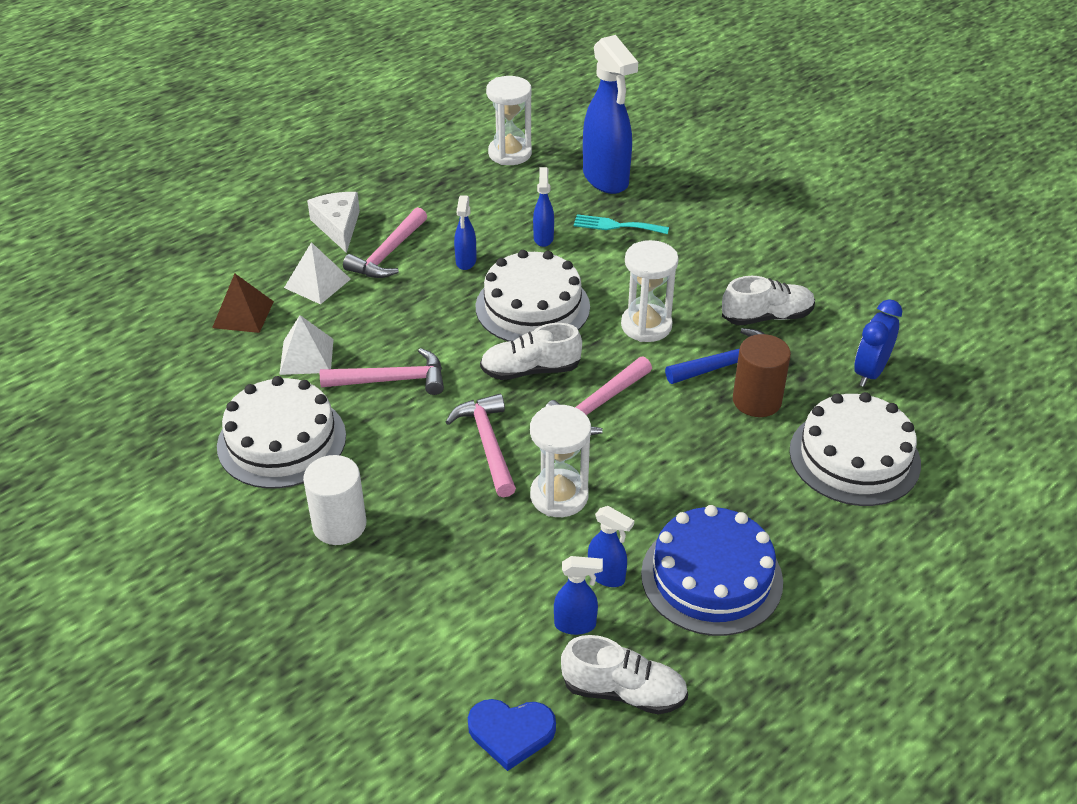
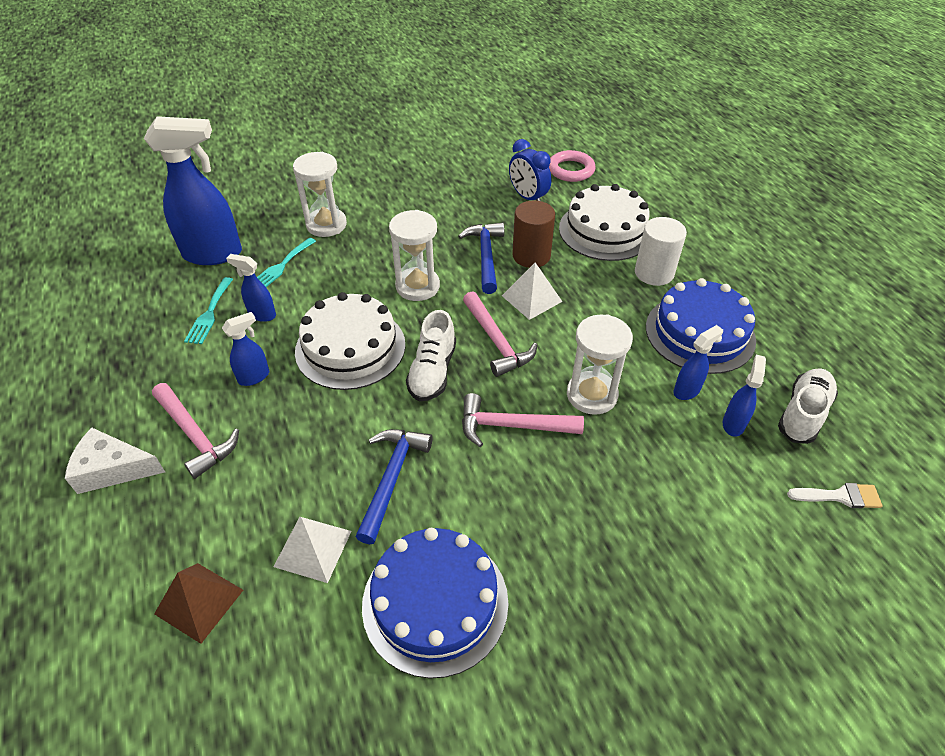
camera: 70 degrees left, 5 degrees up
white cake [217,376,346,489] -> blue cake [362,528,508,678]
white pyramid [284,242,351,304] -> white pyramid moved to [502,262,563,320]
white cylinder [303,455,367,545] -> white cylinder moved to [635,217,687,286]
pink hammer [320,348,444,395] -> blue hammer [355,429,433,544]
blue spray bottle [454,195,476,270] -> blue spray bottle turned 60 degrees counterclockwise [222,312,269,386]
blue heart [468,699,556,771] -> white brush [787,483,883,508]
white hourglass [486,76,532,165] -> white hourglass moved to [293,152,347,237]
white shoe [722,276,815,325] -> none
none -> turquoise fork [184,277,233,344]
none -> pink ring [549,150,596,182]

